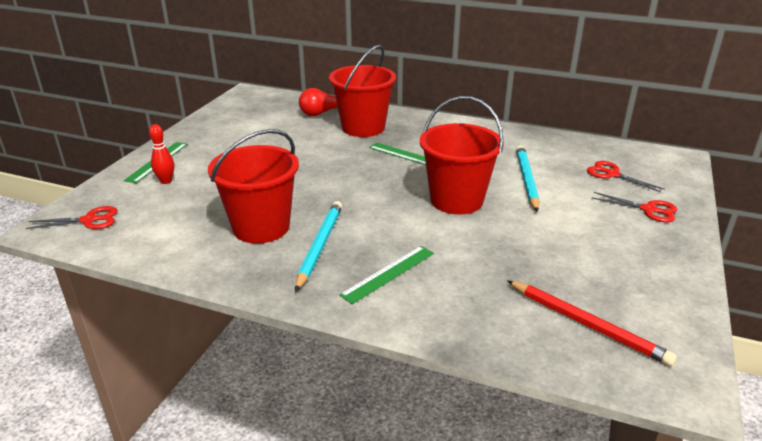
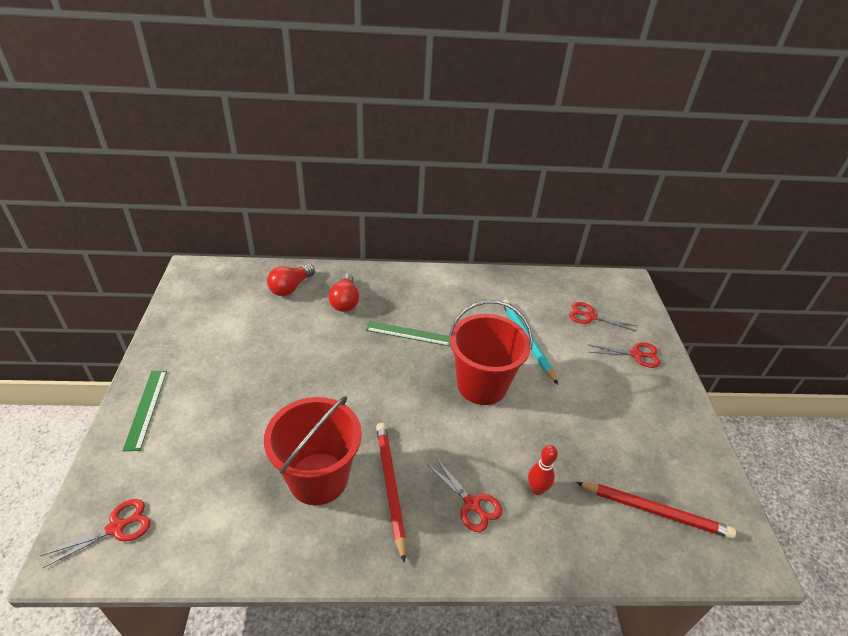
camera: 25 degrees left, 10 degrees up
red bowling pin [149,124,174,184] -> red bowling pin moved to [528,445,558,495]
turquoise pencil [295,201,342,292] -> red pencil [376,423,406,563]
red bucket [329,45,396,137] -> red light bulb [328,273,359,312]
green ruler [339,246,434,304] -> red scissors [427,458,502,532]

